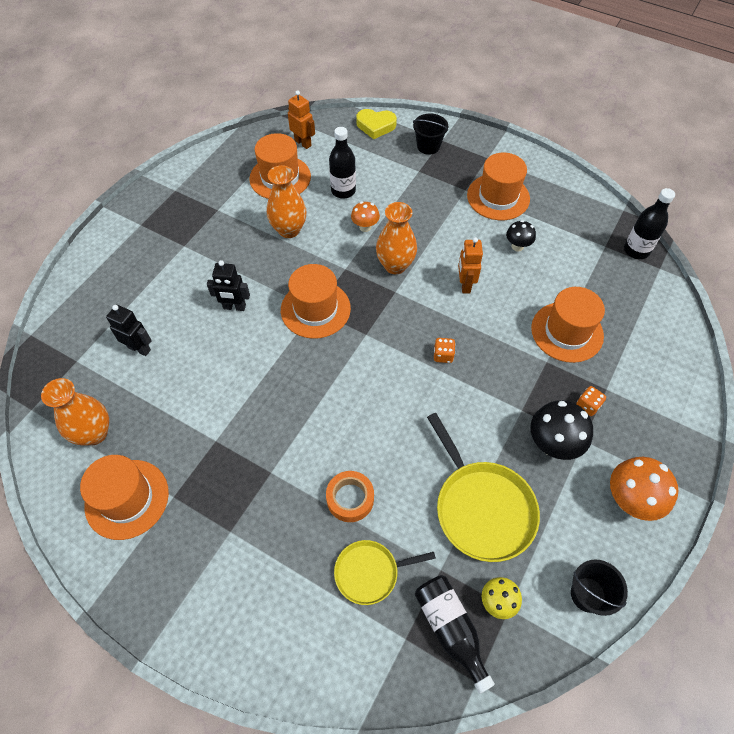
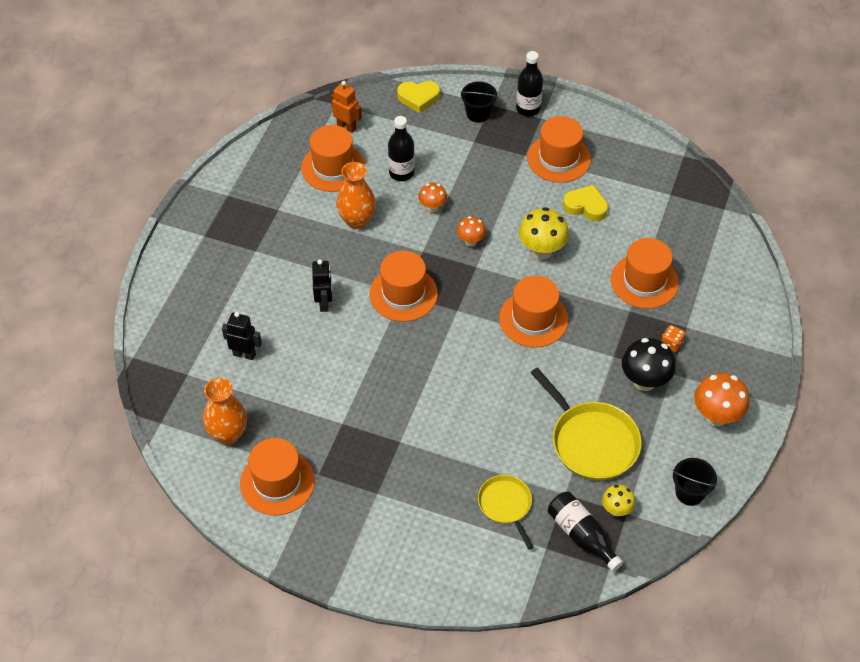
camera: 10 degrees left, 5 degrees down
black robot [207,260,250,311] -> black robot turned 90 degrees counterclockwise [312,260,332,312]
orange tape [326,471,374,522] -> none
yellow pan [334,540,436,605] -> yellow pan turned 90 degrees clockwise [478,475,534,549]
orange vase [376,202,417,274] -> orange mushroom [457,216,486,246]
orange dice [434,338,456,363] -> orange hat [499,276,568,348]
orange robot [458,237,483,293] -> yellow mushroom [519,207,569,259]
black mushroom [506,220,536,251] -> yellow heart [563,185,608,221]
black bottle [624,188,675,259] -> black bottle moved to [516,51,543,116]

